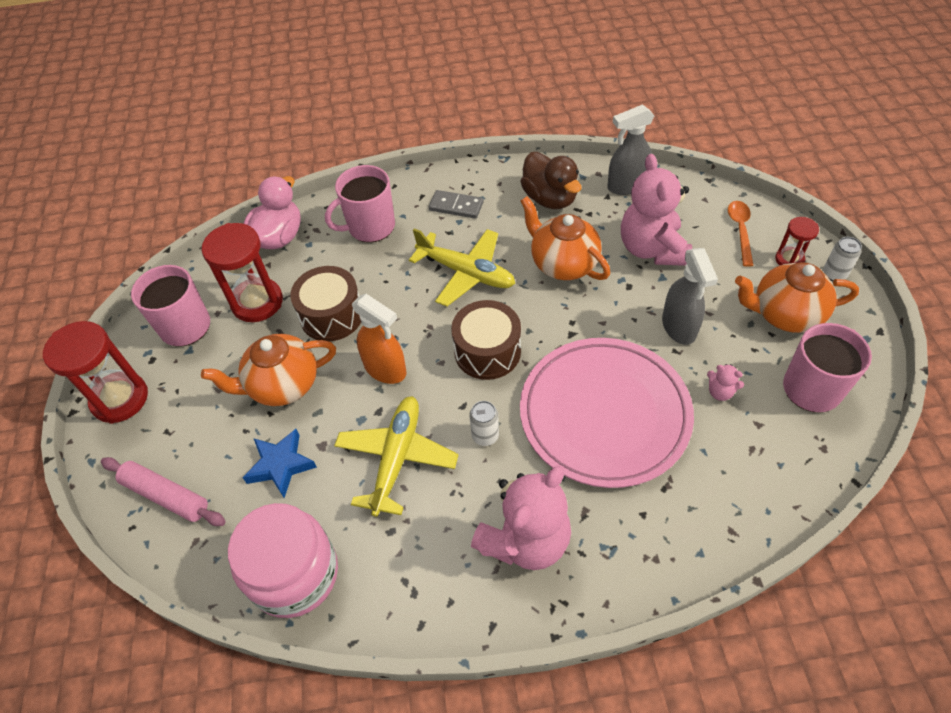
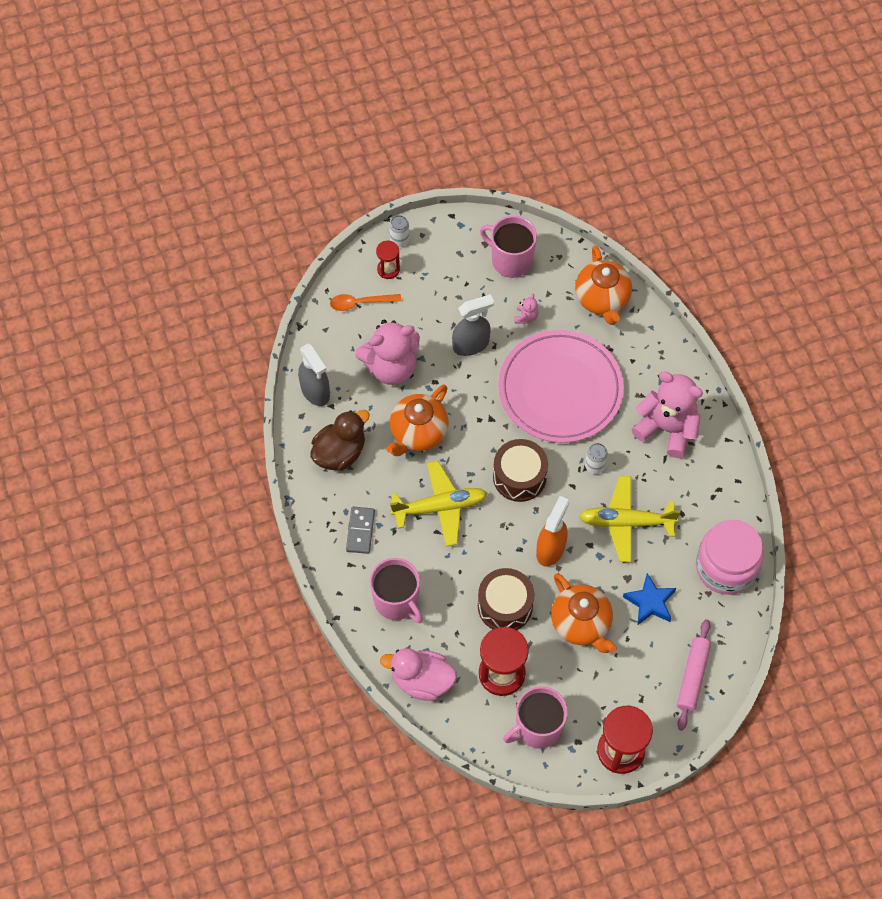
camera: 105 degrees left, 10 degrees up
yellow plane [409,228,515,307] -> yellow plane turned 60 degrees clockwise [390,461,487,547]
orange teapot [735,262,859,333] -> orange teapot moved to [575,246,632,325]

